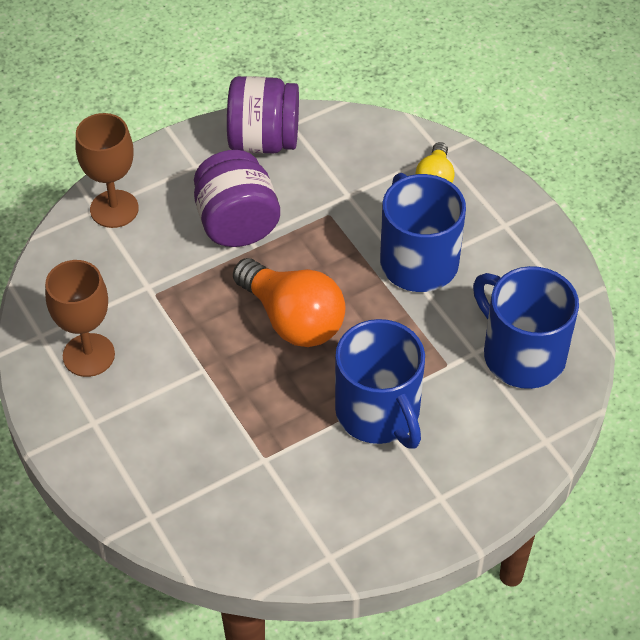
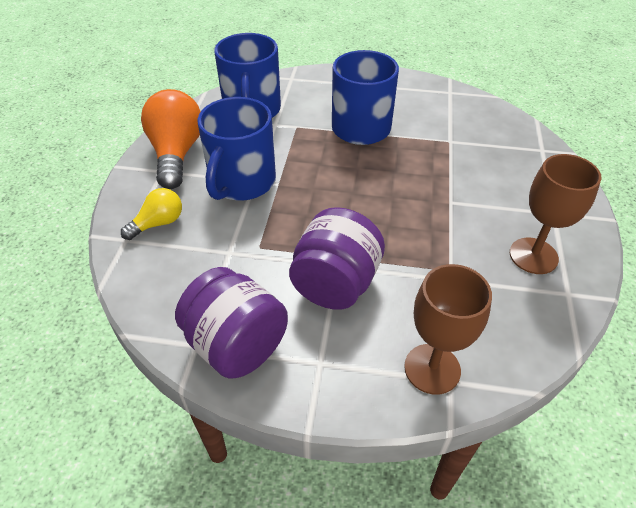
camera: 140 degrees left, 5 degrees down
orange light bulb [233,258,346,347] -> orange light bulb moved to [141,89,201,189]

